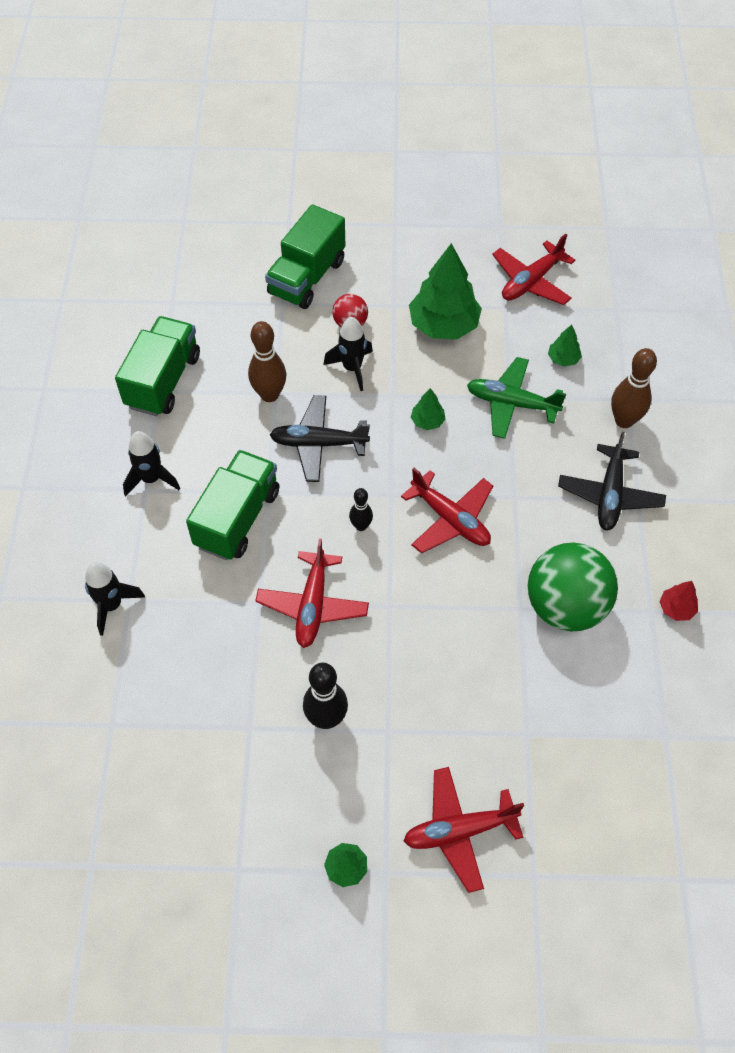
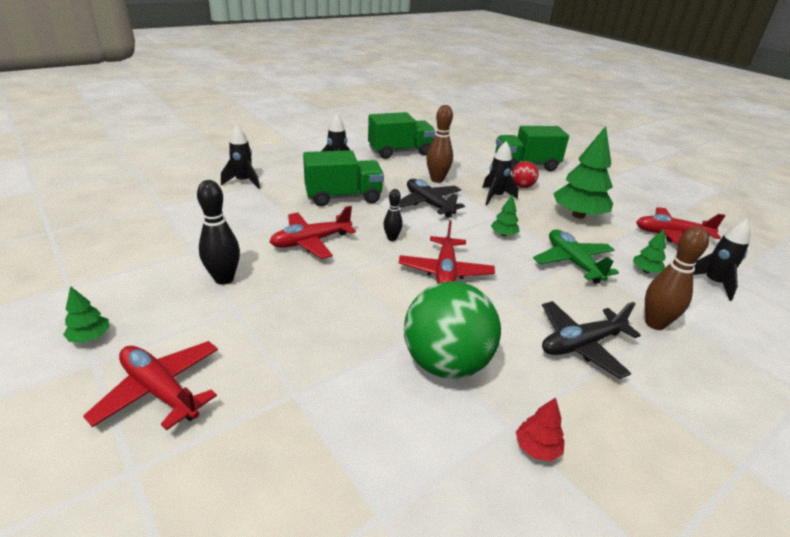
camera: 50 degrees right, 25 degrees down
none -> black rocket [694,219,750,301]

